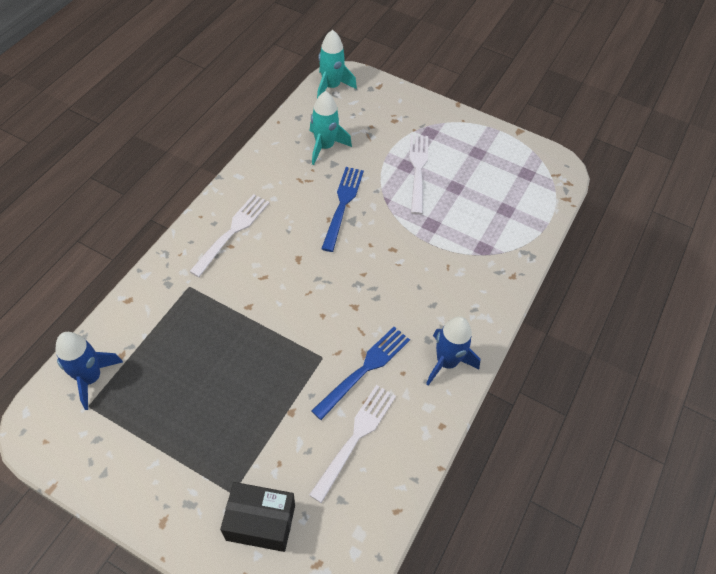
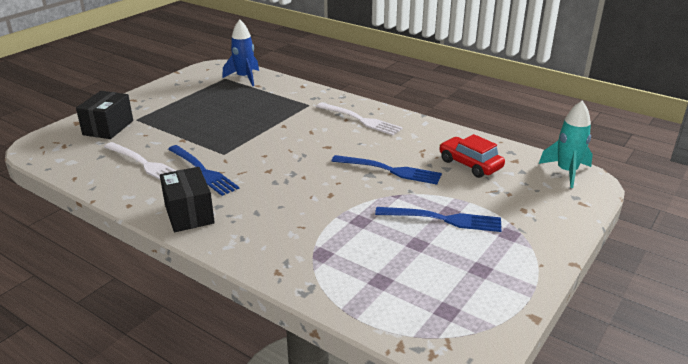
camera: 100 degrees right, 25 degrees down
turquoise rocket [310,91,352,165] -> red car [439,134,505,178]
white fork [409,135,428,215] -> blue fork [375,207,502,232]
blue rocket [426,316,480,386] -> black box [160,167,215,232]

